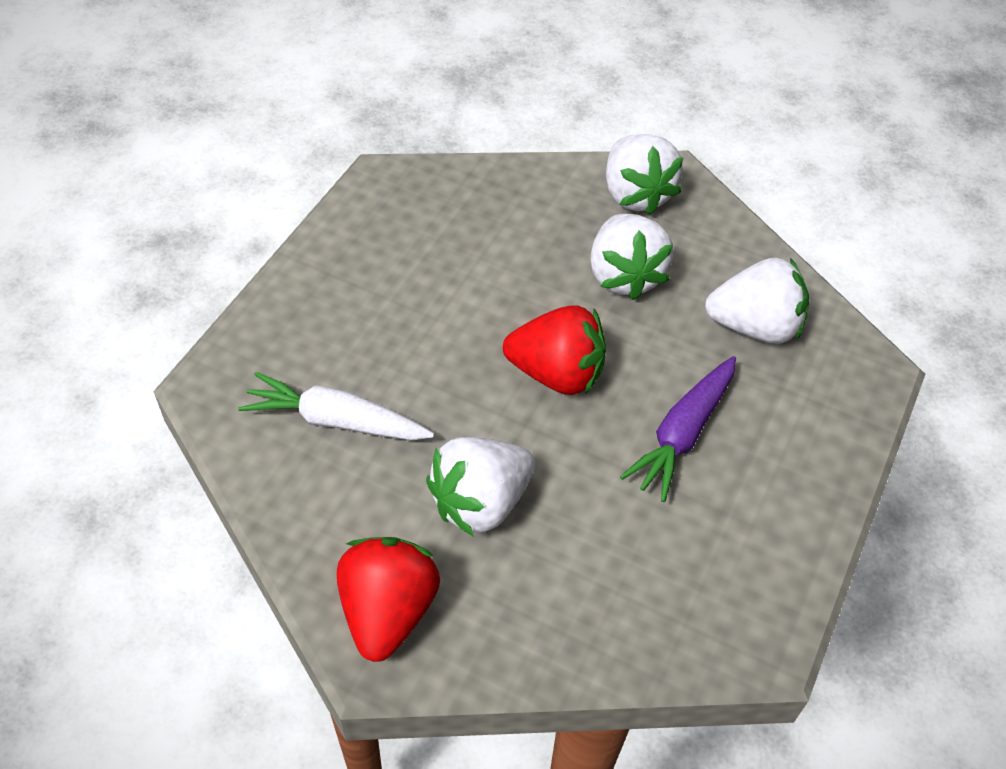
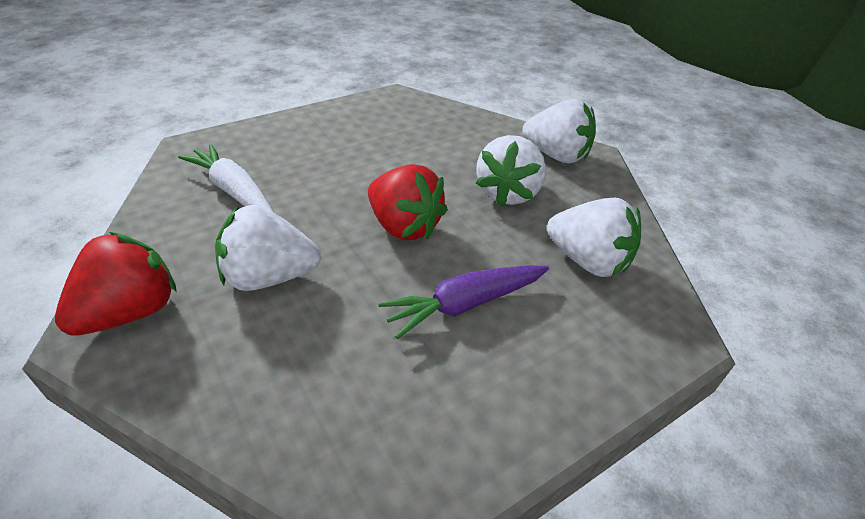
camera: 30 degrees right, 10 degrees down
white strawberry [606,134,683,215] -> white strawberry turned 75 degrees counterclockwise [522,99,596,163]

